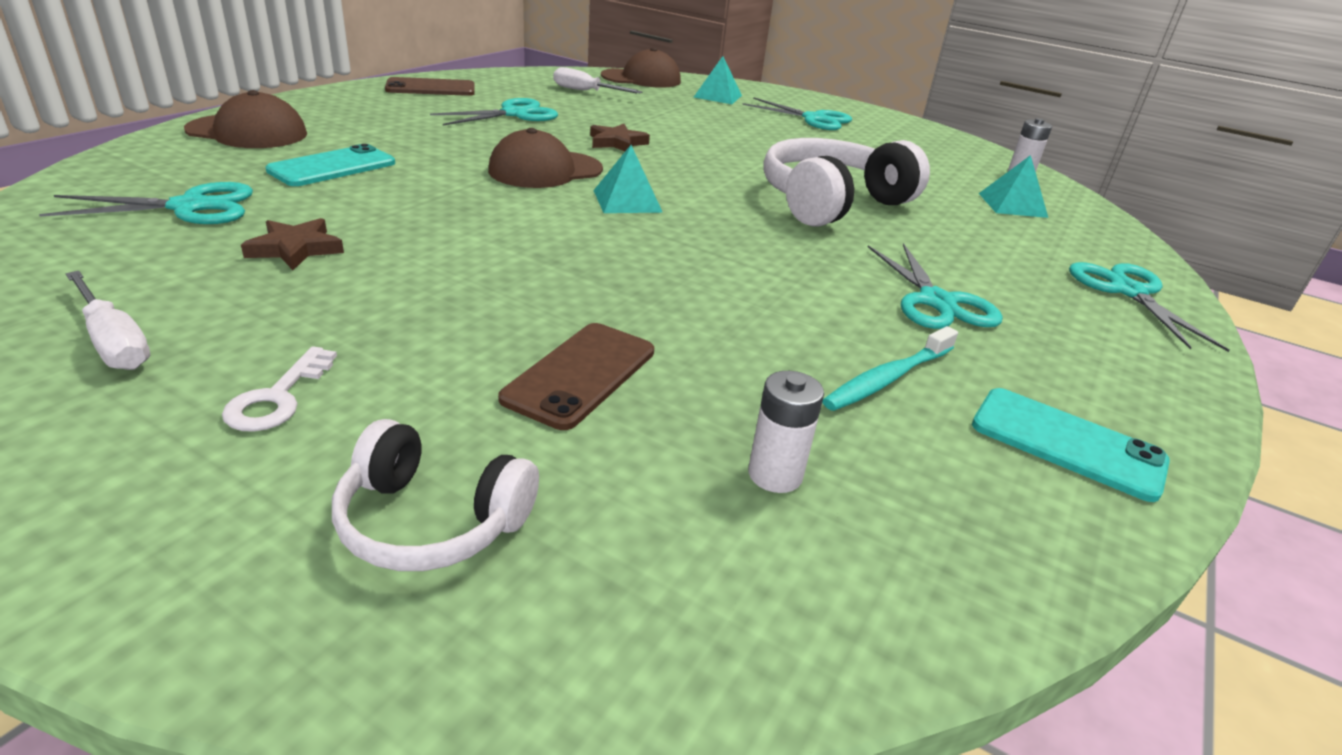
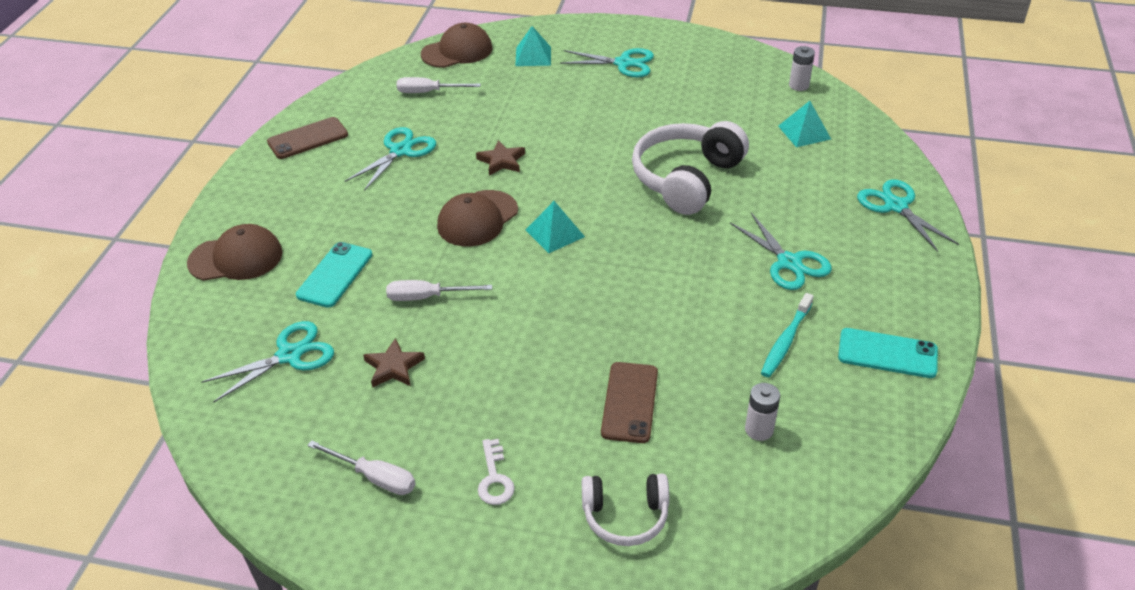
camera: 15 degrees left, 10 degrees up
none -> white screwdriver [386,280,492,301]

